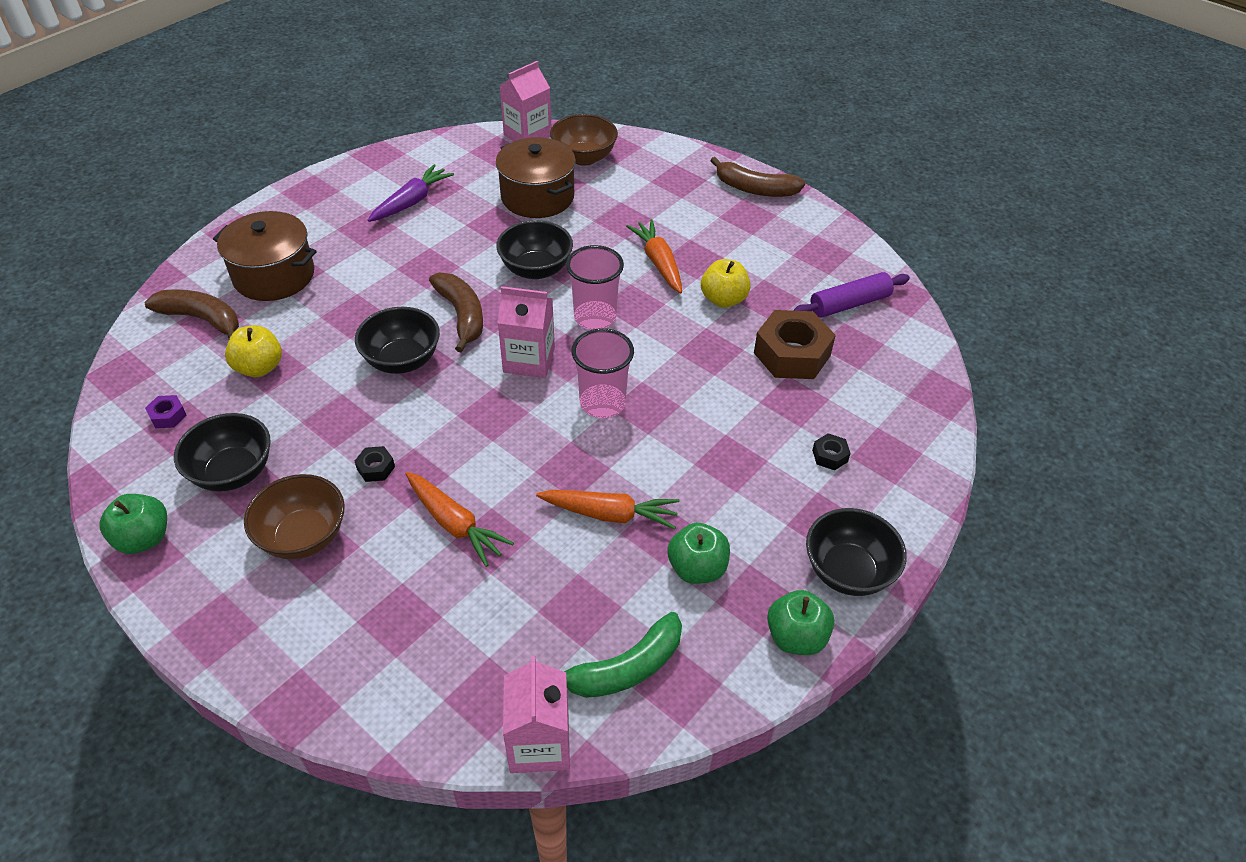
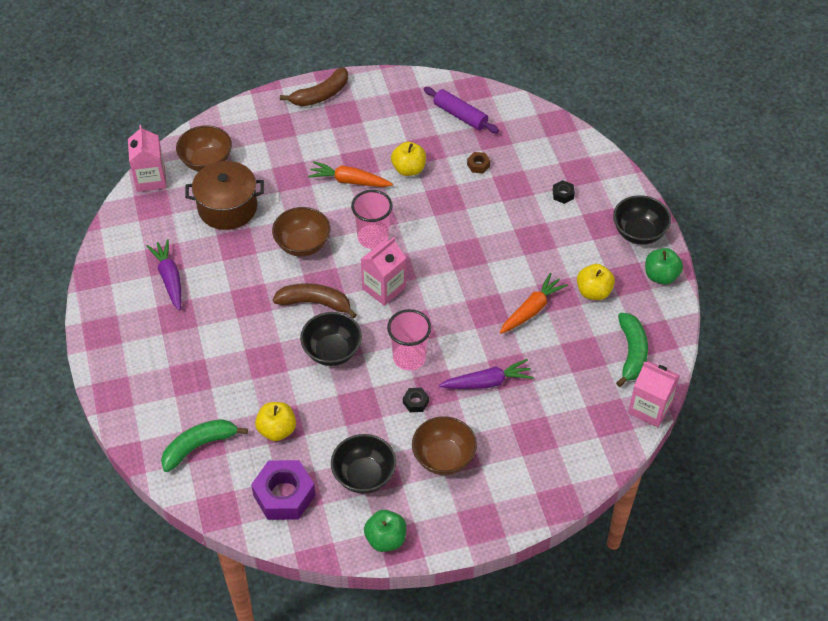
camera: 55 degrees left, 5 degrees up
brown banana [144,289,239,339] -> green banana [161,419,248,472]
purple nut [145,395,187,428] -> purple nut [251,460,315,520], size x2.28
brown pot [213,211,317,301] -> none
orange carrot [406,472,514,567] -> purple carrot [439,359,534,389]
black bowl [496,220,573,279] -> brown bowl [272,207,330,257]
pink cup [571,328,634,418] -> pink cup moved to [387,309,431,371]
green apple [667,523,730,584] -> yellow apple [577,264,615,300]
brown nut [754,310,836,379] -> brown nut [467,152,490,173], size x0.44
purple rolling pin [793,272,910,318] -> purple rolling pin turned 60 degrees counterclockwise [423,87,499,133]

